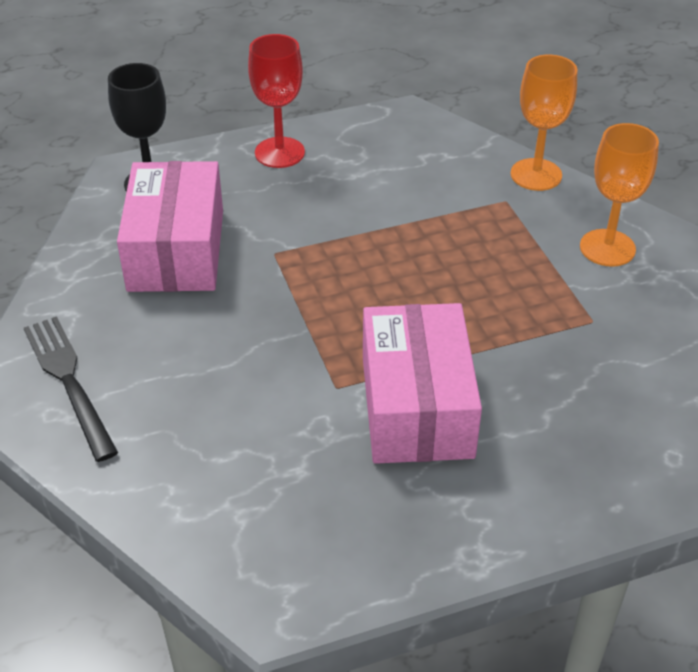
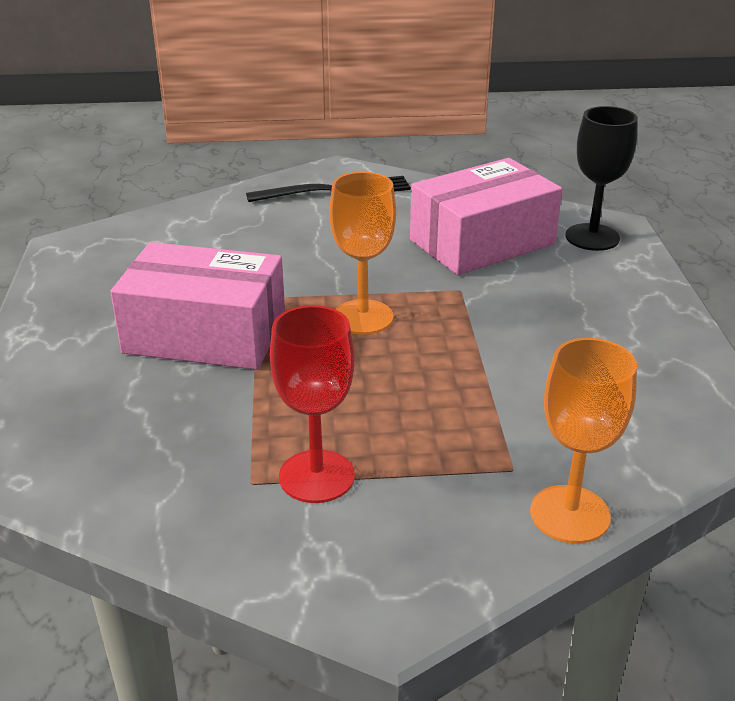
camera: 105 degrees right, 10 degrees down
pink box [117,161,223,292] -> pink box turned 45 degrees counterclockwise [410,158,562,275]
red goblet [248,34,305,168] -> red goblet moved to [270,305,355,503]
orange goblet [580,123,659,267] -> orange goblet moved to [330,172,396,335]

